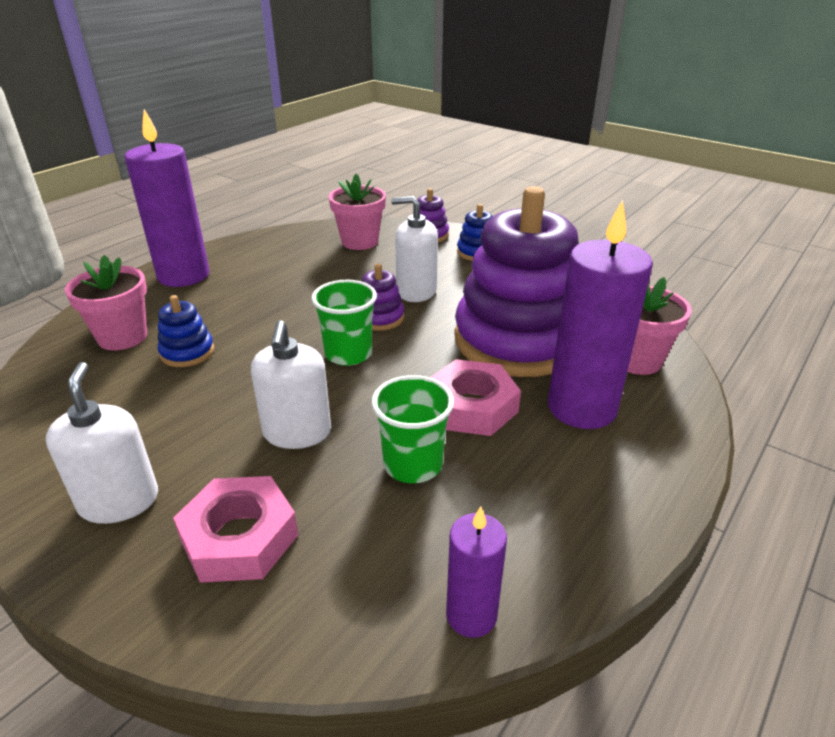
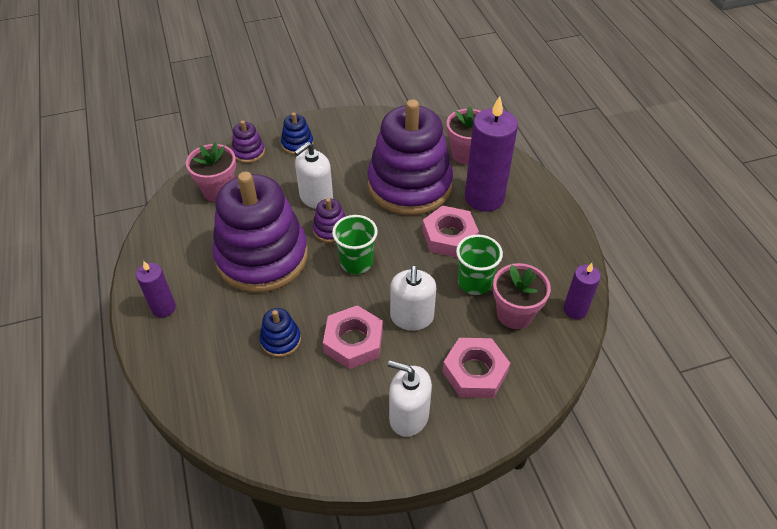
camera: 55 degrees left, 15 degrees up
pink flower pot [65,255,147,350] -> pink flower pot moved to [493,263,551,329]
purple candle [125,109,210,287] -> purple candle [136,261,176,318], size x0.53
white soap dispenser [251,320,331,449] -> white soap dispenser turned 60 degrees clockwise [390,265,436,331]
none -> purple stacking toy [212,172,308,293]
none -> pink nut [323,305,383,369]

